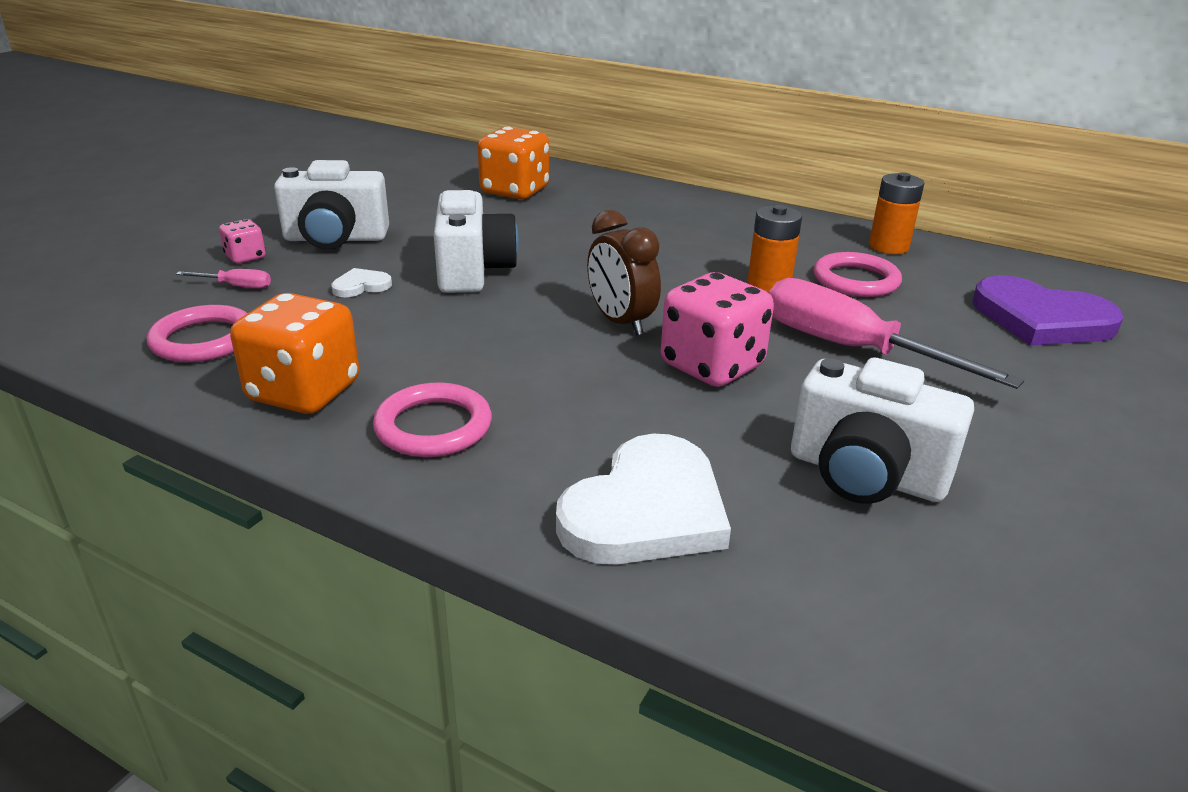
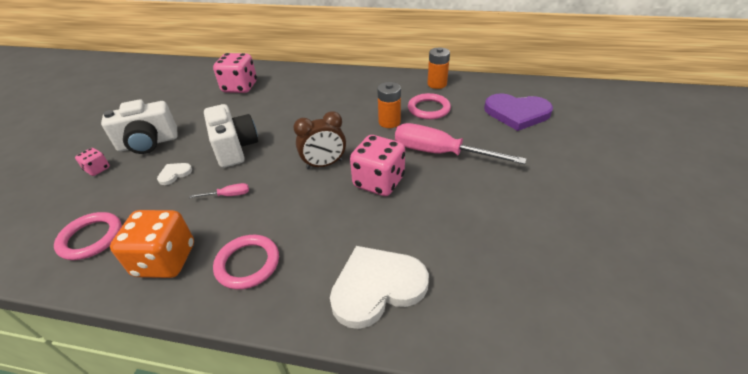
camera: 15 degrees left, 10 degrees up
pink screwdriver [176,269,271,289] -> pink screwdriver moved to [189,183,249,198]
orange dice [478,127,549,199] -> pink dice [213,53,257,93]
white heart [556,434,731,565] -> white heart turned 135 degrees counterclockwise [330,246,429,329]
brown clock [587,210,661,335] -> brown clock turned 60 degrees counterclockwise [293,111,346,169]
white camera [791,358,974,504] -> none

